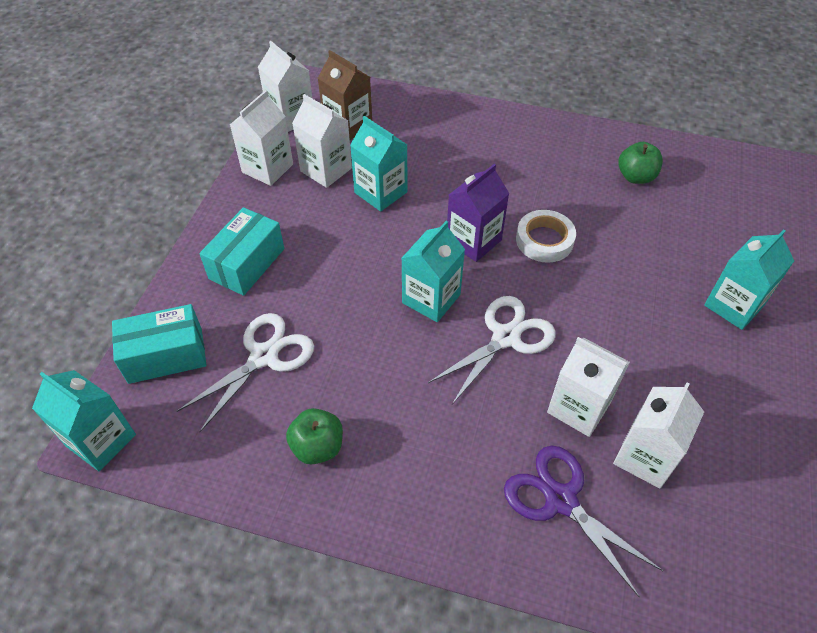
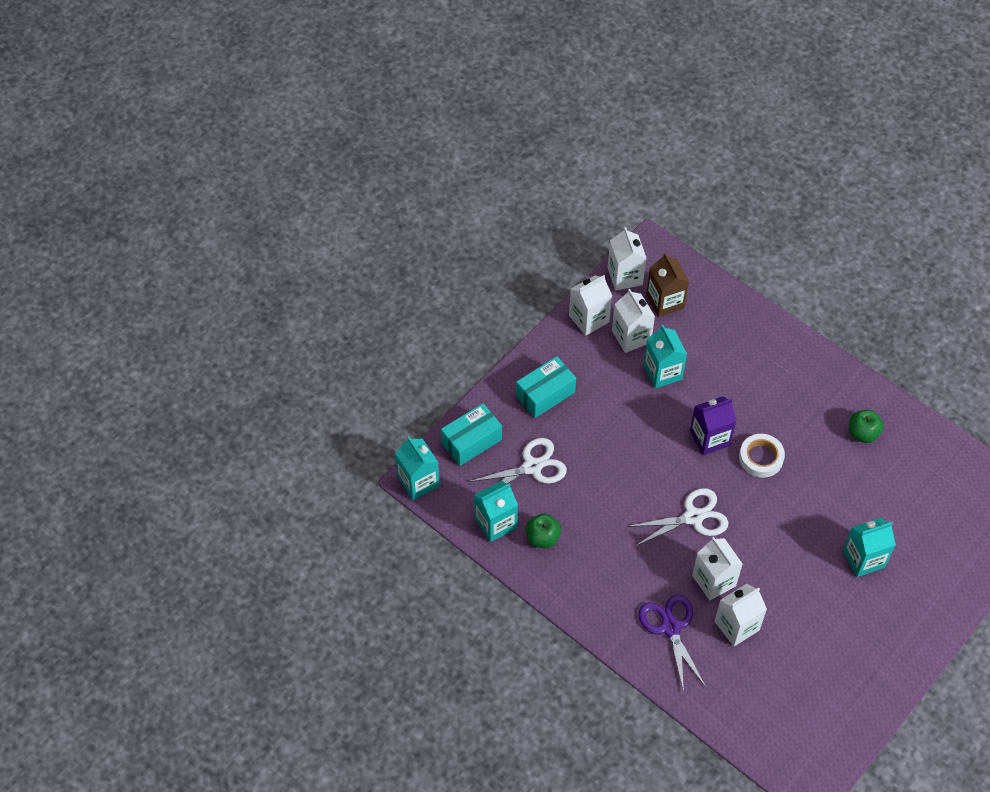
camera: 25 degrees right, 5 degrees up
turquoise box [112,304,206,384] -> turquoise box turned 45 degrees counterclockwise [441,403,502,466]
turquoise carton [401,221,465,322] -> turquoise carton moved to [474,480,518,542]

